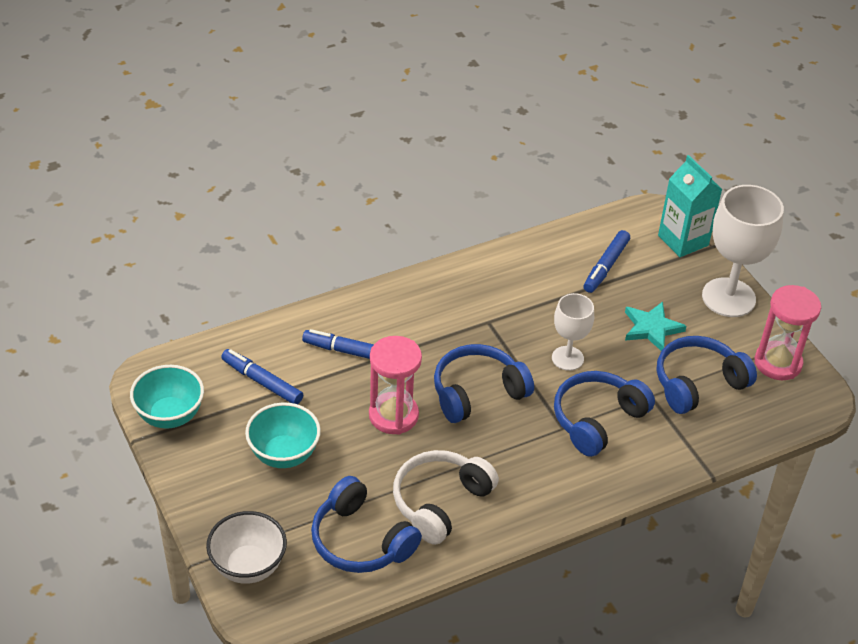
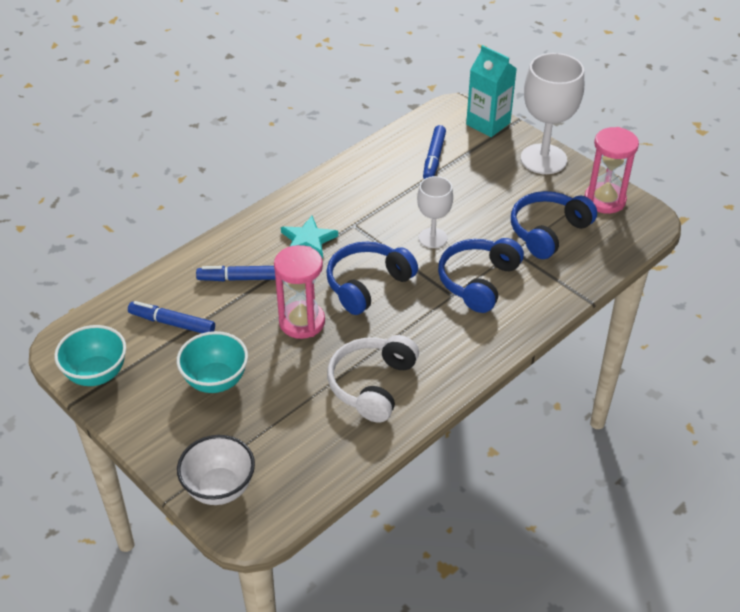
camera: 15 degrees left, 0 degrees up
blue headphones [311,476,422,573] -> none
turquoise star [625,302,686,351] -> turquoise star moved to [281,216,338,259]

